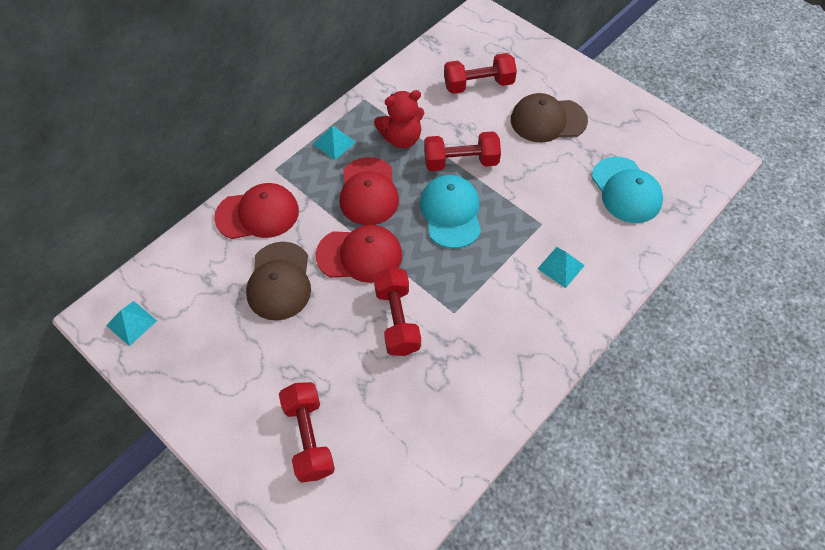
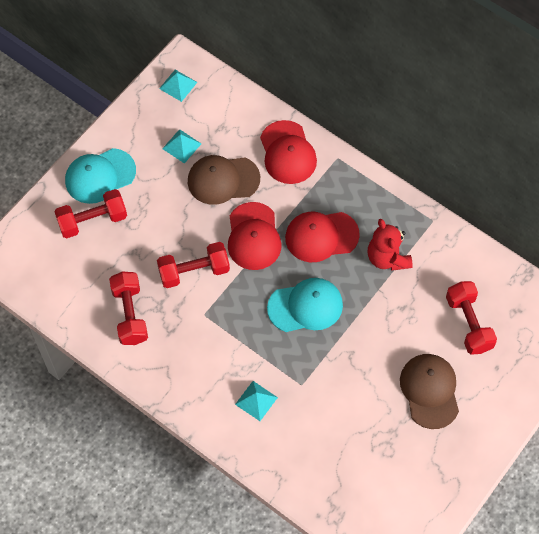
camera: 85 degrees right, 5 degrees up
turquoise pyramid [313,126,356,160] -> turquoise pyramid moved to [162,129,202,164]
red dumbbell [424,131,501,171] -> red dumbbell moved to [109,272,148,345]
turquoise cap [591,157,663,223] -> turquoise cap moved to [65,148,136,204]

